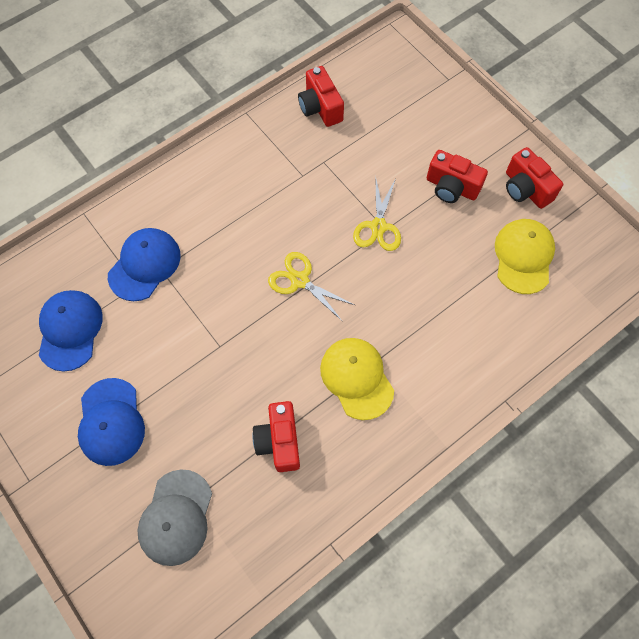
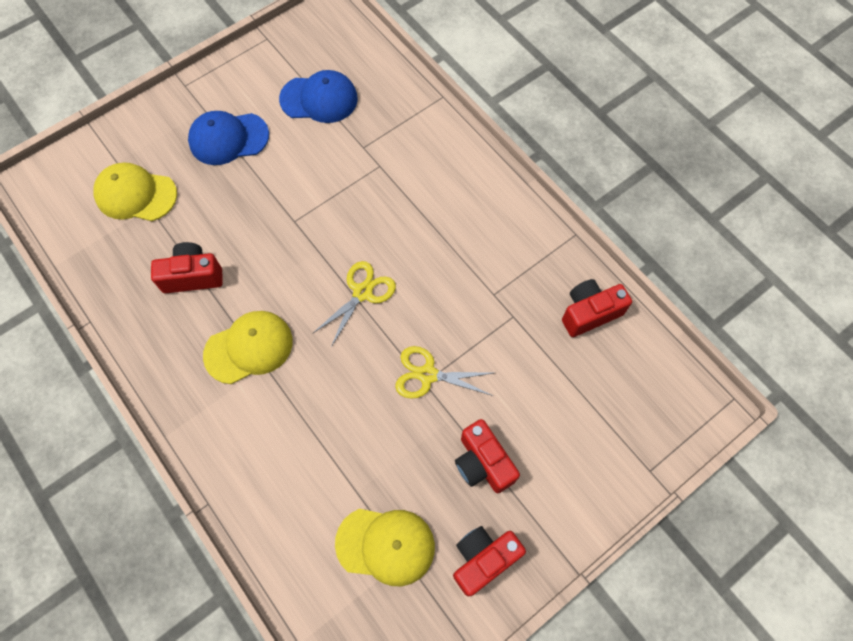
camera: 90 degrees right, 0 degrees up
blue cap [108,228,181,301] -> none
grey cap [138,469,212,566] -> yellow cap [94,162,177,221]
red camera [427,150,488,203] -> red camera turned 60 degrees counterclockwise [455,419,520,493]

